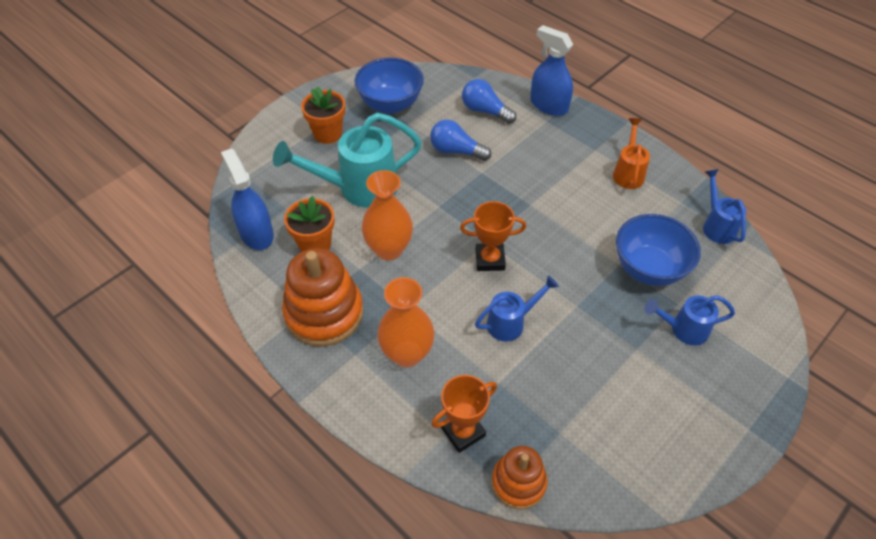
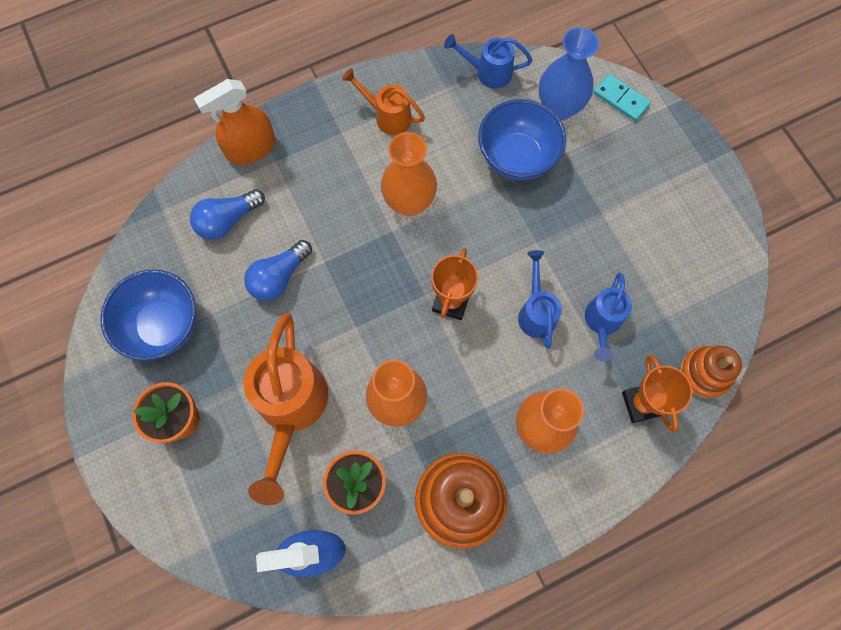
camera: 70 degrees left, 20 degrees up
turquoise watering can [273,112,422,207] -> orange watering can [244,313,328,505]
blue spray bottle [530,25,573,116] -> orange spray bottle [194,79,275,165]
blue watering can [644,295,735,345] -> blue watering can moved to [585,272,632,362]
none -> orange vase [381,132,437,216]
none -> blue vase [539,27,599,121]
none -> turquoise domino [593,74,651,121]

